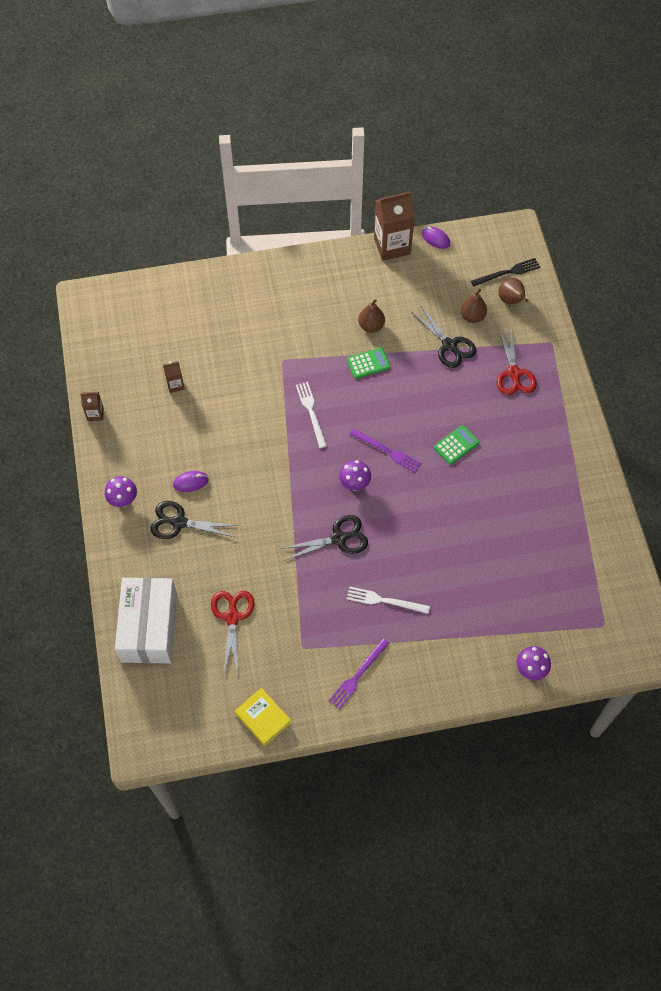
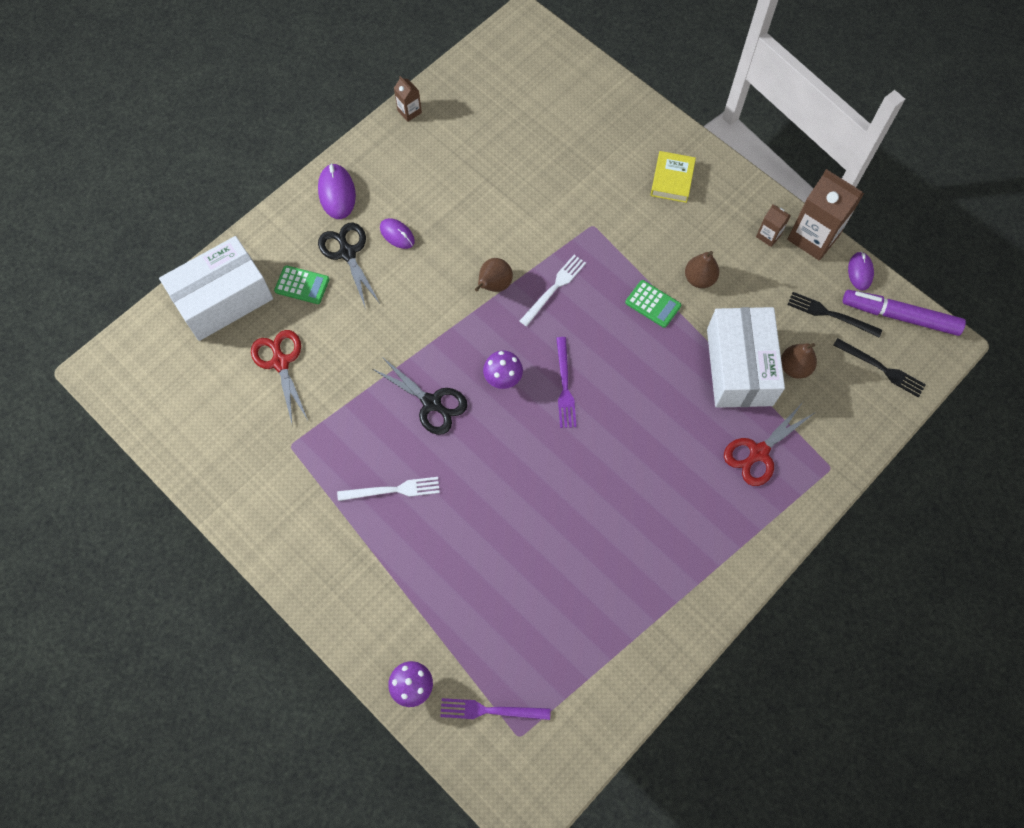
camera: 55 degrees right, 5 degrees up
purple mushroom [105,476,137,507] -> purple mouse [318,163,356,219]
brown carton [163,361,185,393] -> brown carton moved to [756,204,791,247]
red scissors [211,591,255,673] -> red scissors turned 75 degrees counterclockwise [251,330,308,423]
yellow book [235,688,291,746] -> yellow book moved to [651,151,696,203]
purple fork [329,638,390,710] -> purple fork moved to [440,698,551,720]
white fork [347,587,430,614] -> white fork turned 105 degrees clockwise [337,477,440,501]
black scissors [411,305,476,368] -> white box [707,307,785,408]
green calculator [434,425,479,465] -> green calculator moved to [274,265,329,304]
brown pear [498,278,528,304] -> brown pear moved to [475,258,513,292]
none -> black fork [787,292,882,337]
none -> purple marker [843,290,966,336]

